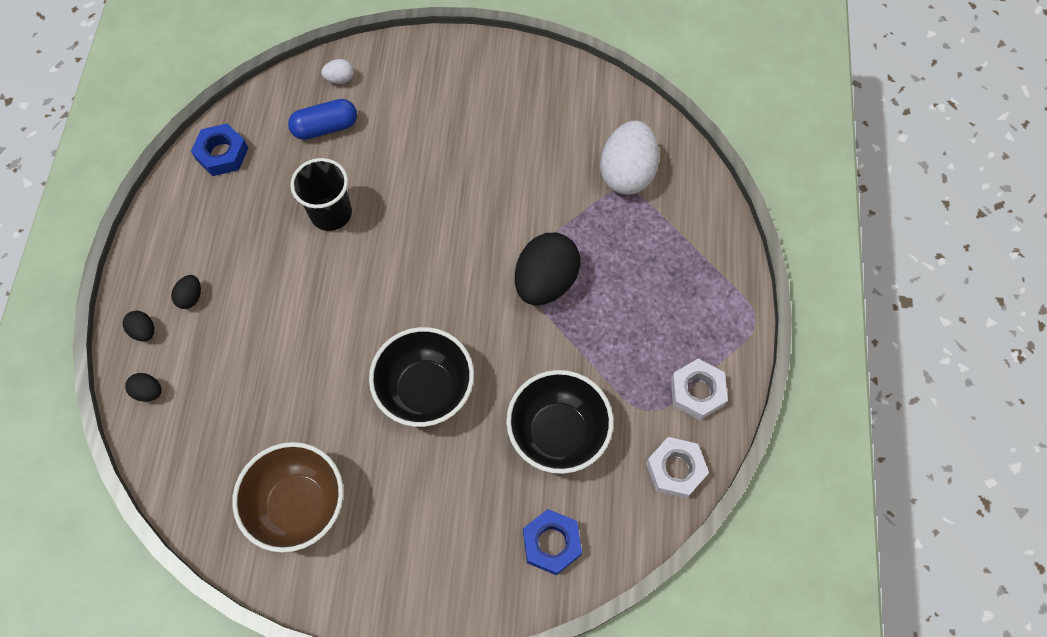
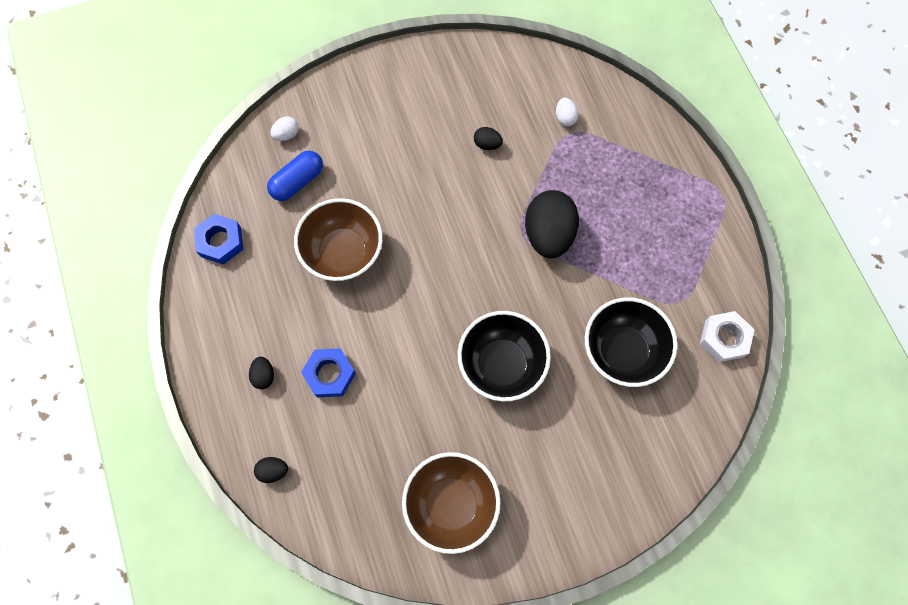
camera: 25 degrees left, 5 degrees up
black egg [123,311,154,341] -> black egg moved to [474,127,503,150]
black cup [290,158,352,231] -> brown bowl [294,198,383,281]
blue nut [523,509,582,575] -> blue nut moved to [301,348,356,397]
white egg [600,121,659,194] -> white egg [556,98,578,126], size x0.44
white nut [671,359,728,420] -> none

